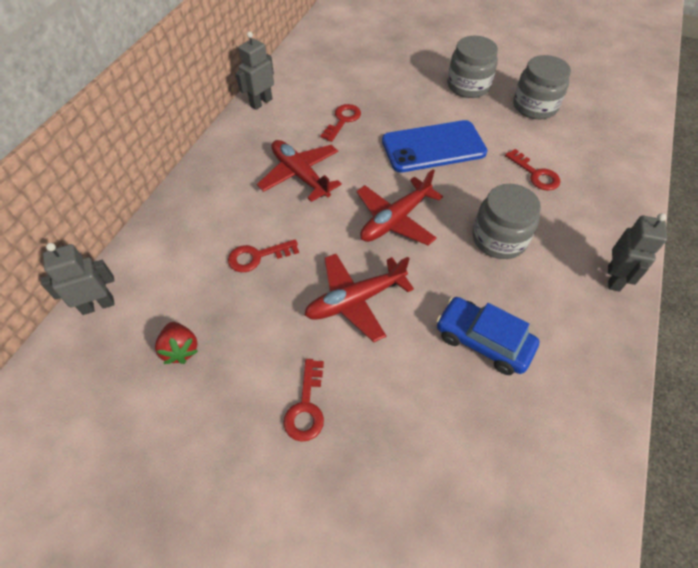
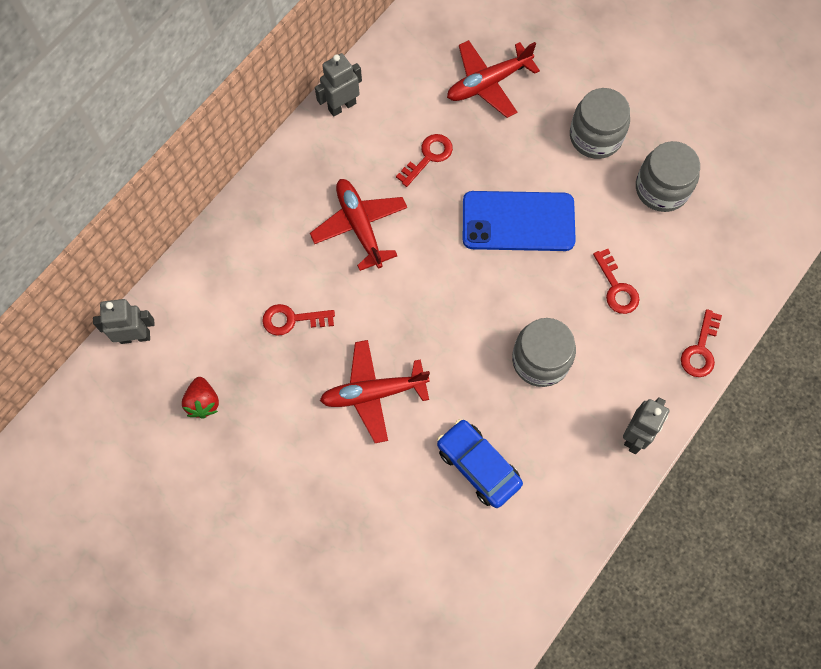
camera: 15 degrees right, 15 degrees up
red key [283,359,324,442] -> red key moved to [681,309,722,377]
red plane [356,169,443,245] -> red plane moved to [447,40,540,118]

